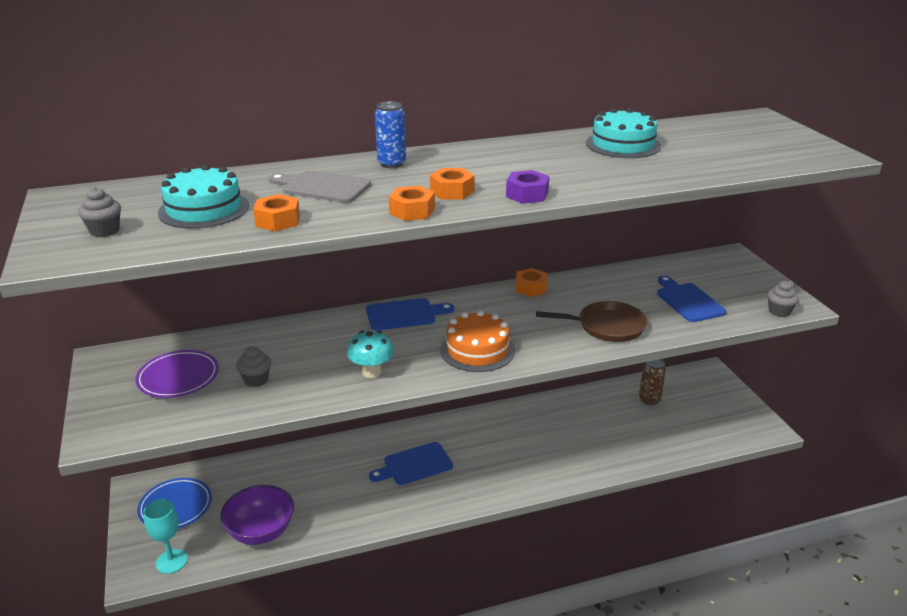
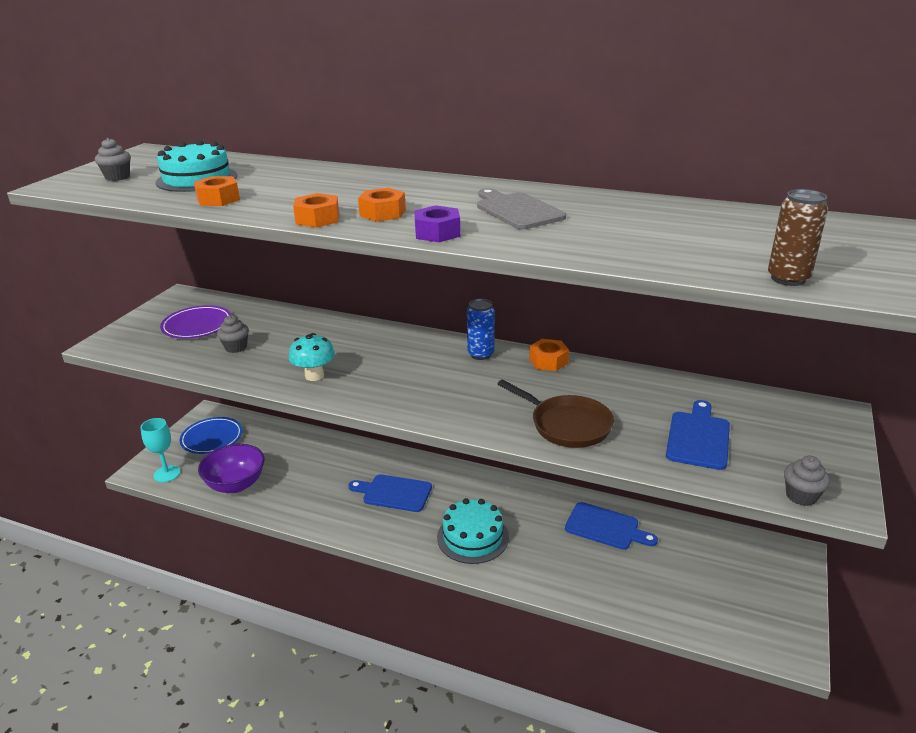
camera: 40 degrees right, 0 degrees up
grey cutting board [269,170,371,203] -> grey cutting board moved to [477,188,566,229]
blue cutting board [366,298,454,331] -> blue cutting board moved to [565,502,658,550]
blue can [375,101,406,168] -> blue can moved to [467,299,495,360]
orange cake [440,311,515,372] -> none
turquoise cake [586,108,661,158] -> turquoise cake moved to [437,498,509,564]
brown can [639,359,666,405] -> brown can moved to [768,189,828,286]

